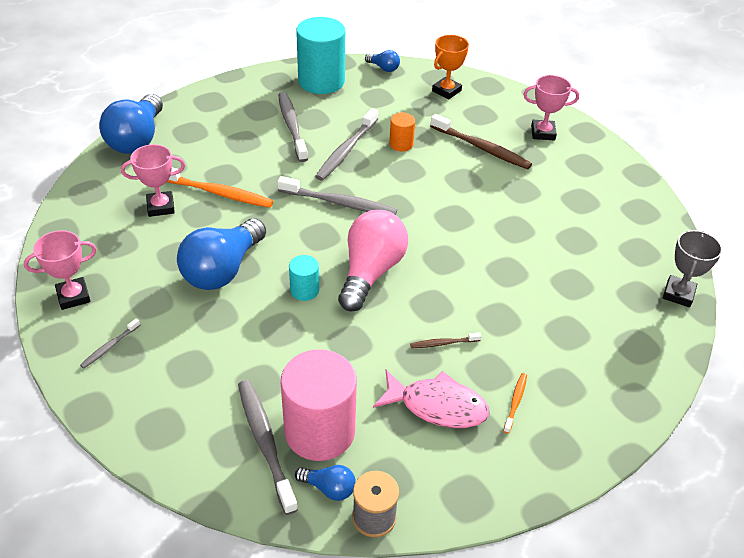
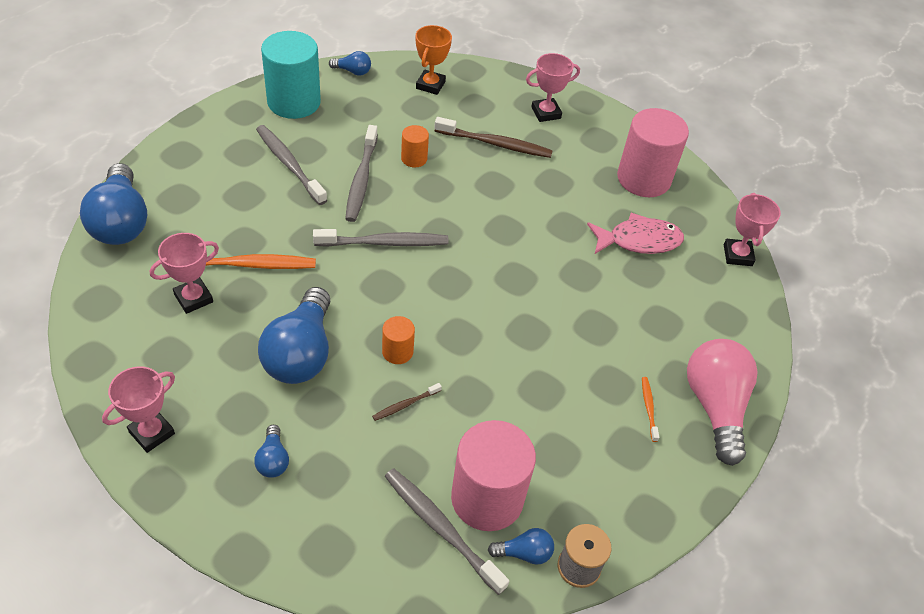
camera: 25 degrees left, 5 degrees up
grey toothbrush [80,318,140,369] -> none
turquoise cylinder [289,255,319,301] -> orange cylinder [382,316,415,364]
pink light bulb [338,210,408,312] -> pink light bulb moved to [687,339,758,466]
pink fish [373,370,490,428] -> pink fish moved to [587,213,684,254]
brown toothbrush [410,332,481,348] -> brown toothbrush moved to [372,383,442,421]
grey trophy [663,230,722,307] -> pink trophy [724,193,781,266]
none -> blue light bulb [254,425,289,478]
none -> pink cylinder [617,108,689,197]

